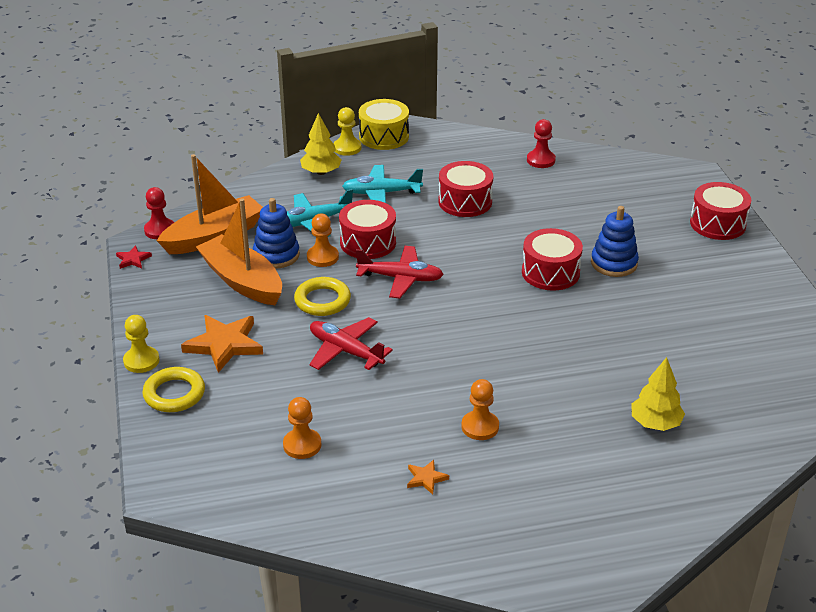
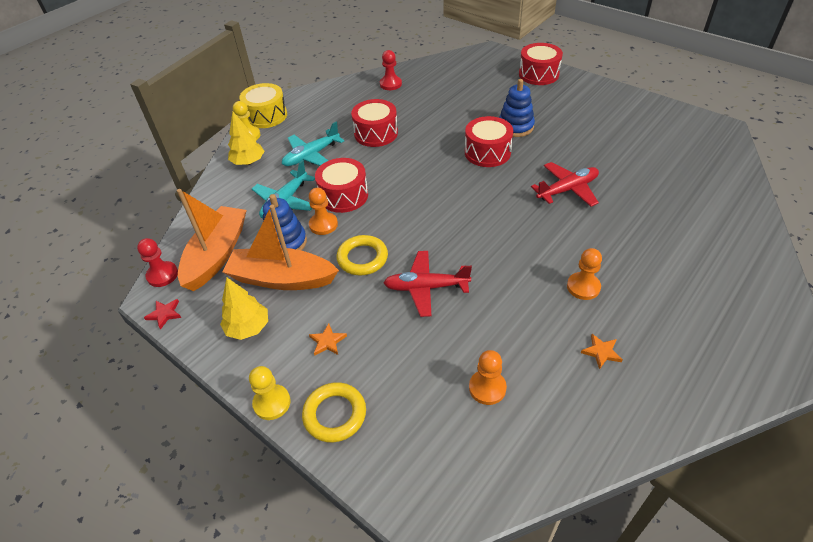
camera: 35 degrees left, 10 degrees up
orange star [181,315,263,373] -> orange star [309,323,347,356], size x0.48
red plane [356,246,444,298] -> red plane moved to [531,162,599,207]
yellow tree [631,357,685,431] -> yellow tree moved to [220,278,268,340]

